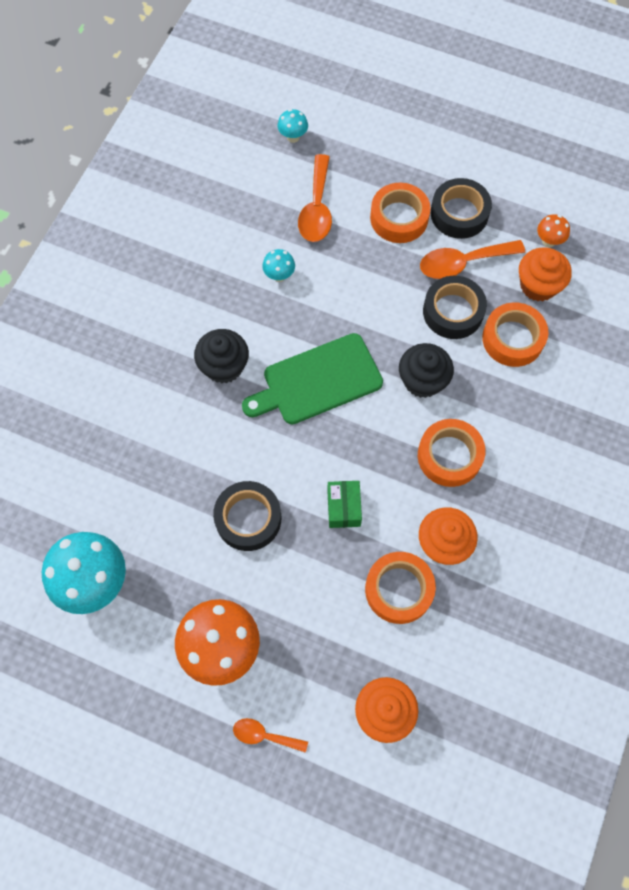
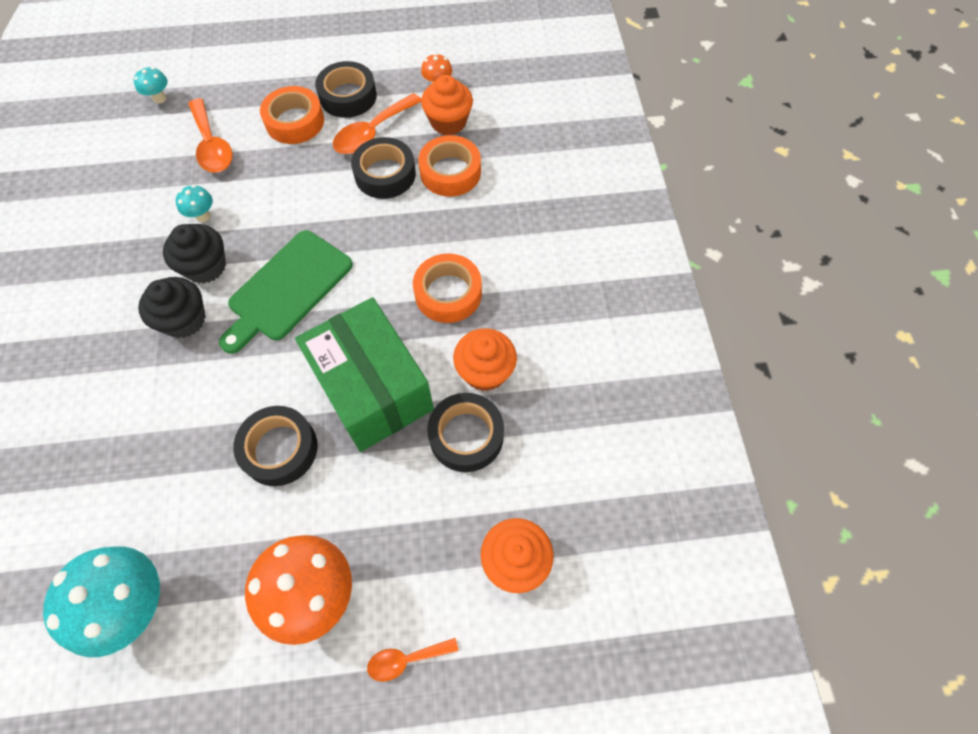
camera: 30 degrees left, 5 degrees down
green box [327,481,362,528] -> green box [295,297,434,452], size x2.40
orange tape [365,552,436,624] -> black tape [427,393,504,472]
black cupcake [399,343,454,398] -> black cupcake moved to [163,224,226,283]

